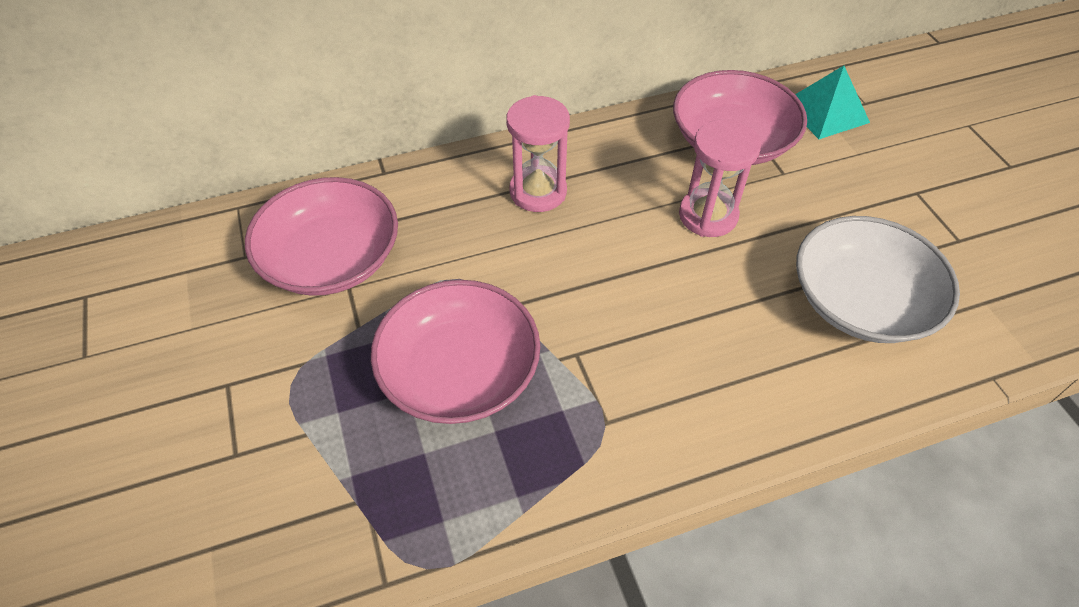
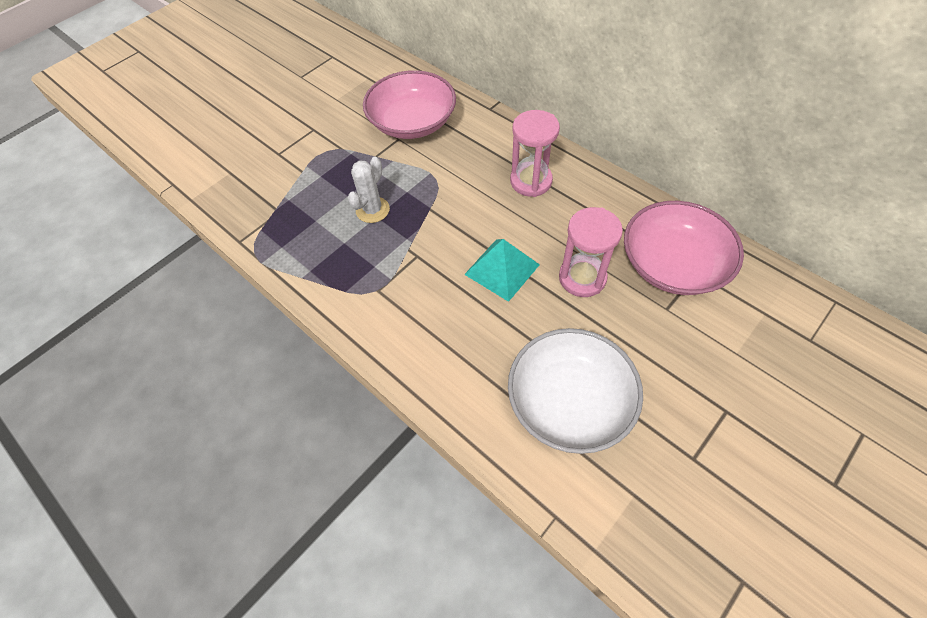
camera: 65 degrees right, 5 degrees up
pink bowl [371,280,541,424] -> white cactus [348,157,390,223]
turquoise pyramid [795,66,870,139] -> turquoise pyramid moved to [464,239,540,302]

